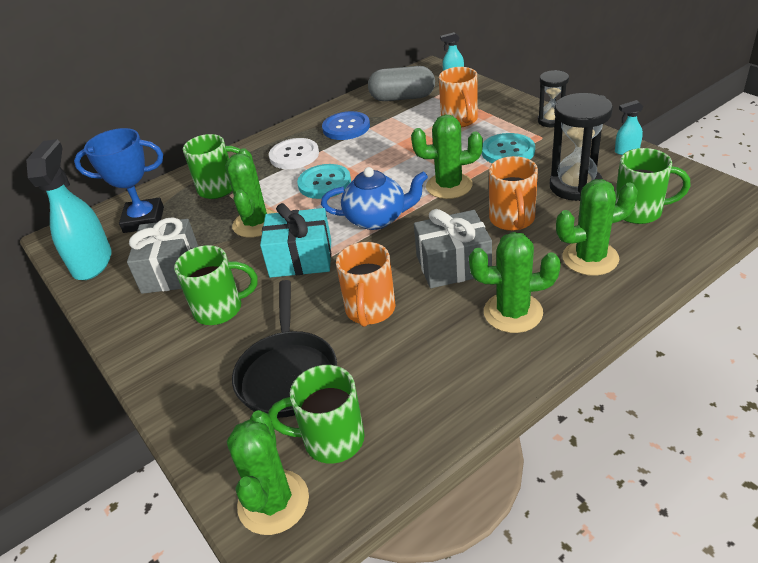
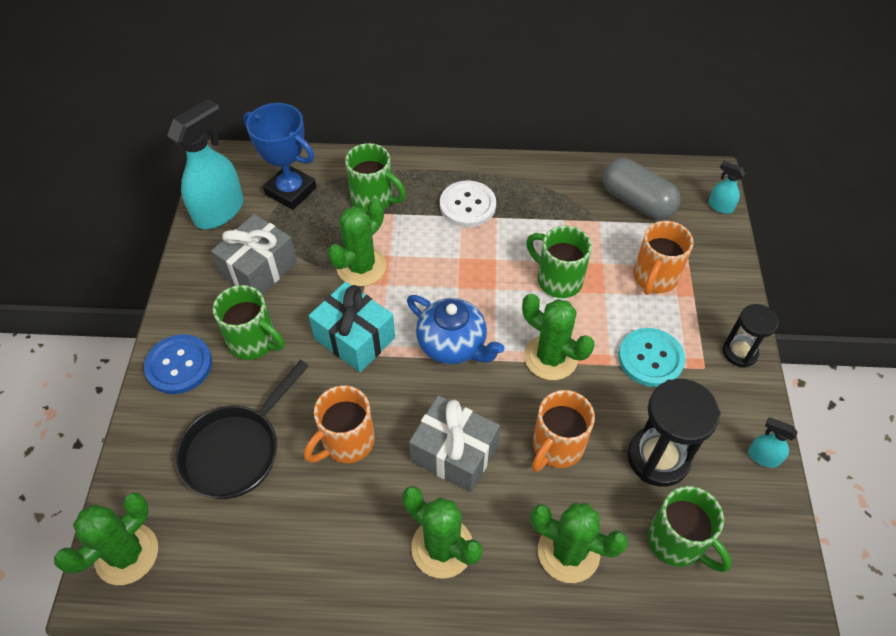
camera: 35 degrees right, 15 degrees up
green mug [268,365,365,464] -> green mug moved to [526,226,592,298]
turquoise button [297,164,351,199] -> none
blue button [322,111,370,140] -> blue button moved to [144,334,212,394]

